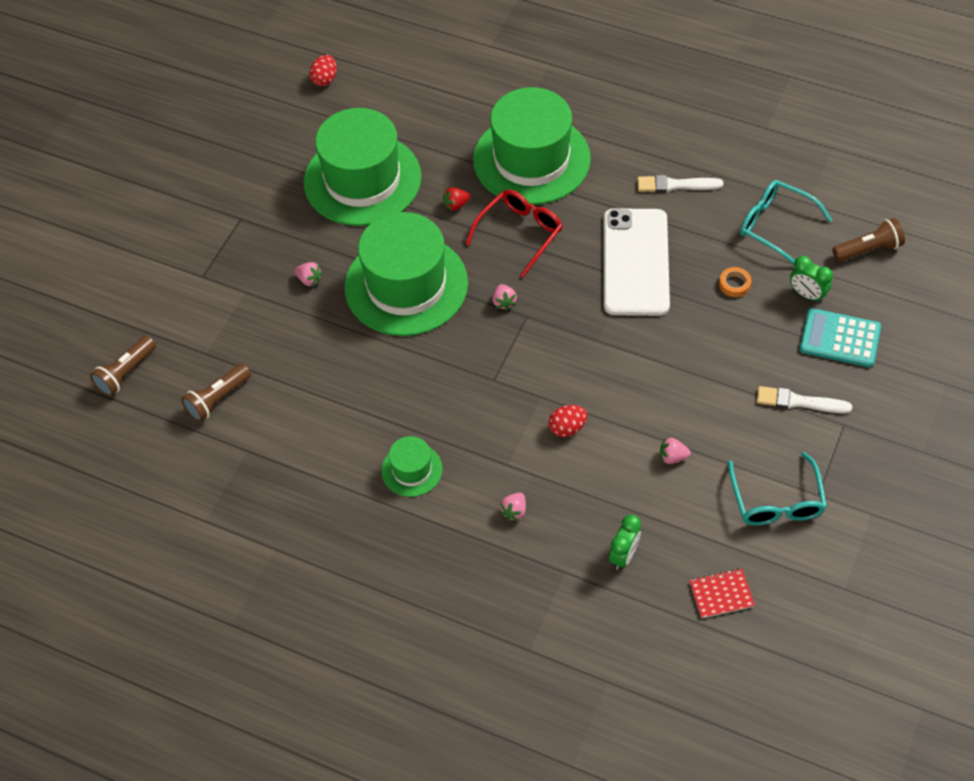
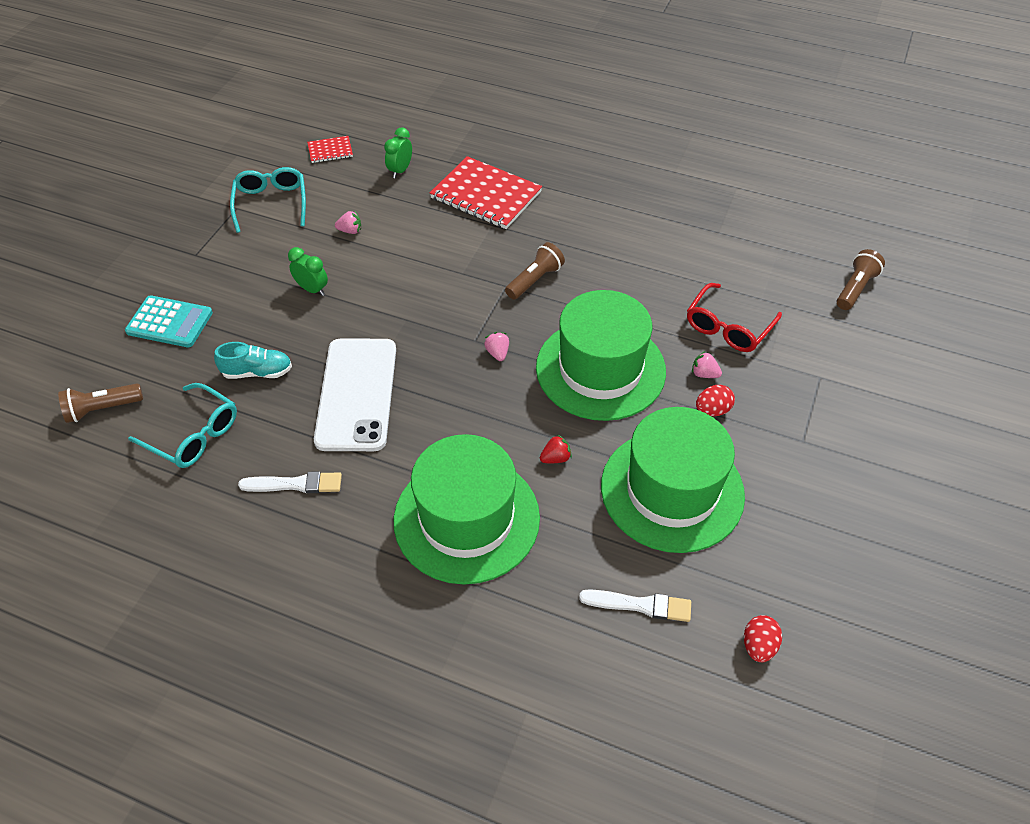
camera: 175 degrees right, 5 degrees down
brown flashlight [181,364,251,422] -> brown flashlight moved to [505,242,565,300]
green hat [381,436,443,497] -> none
red glasses [466,189,563,278] -> red glasses moved to [687,283,782,352]
pink strawberry [499,493,526,521] -> red notebook [430,156,542,229]
red egg [549,405,587,437] -> red egg moved to [696,385,735,416]
orange tape [719,267,751,297] -> turquoise shoe [214,342,292,379]
white brush [757,386,852,414] -> white brush moved to [579,589,691,622]
green clock [790,256,833,302] -> green clock moved to [288,247,328,296]

